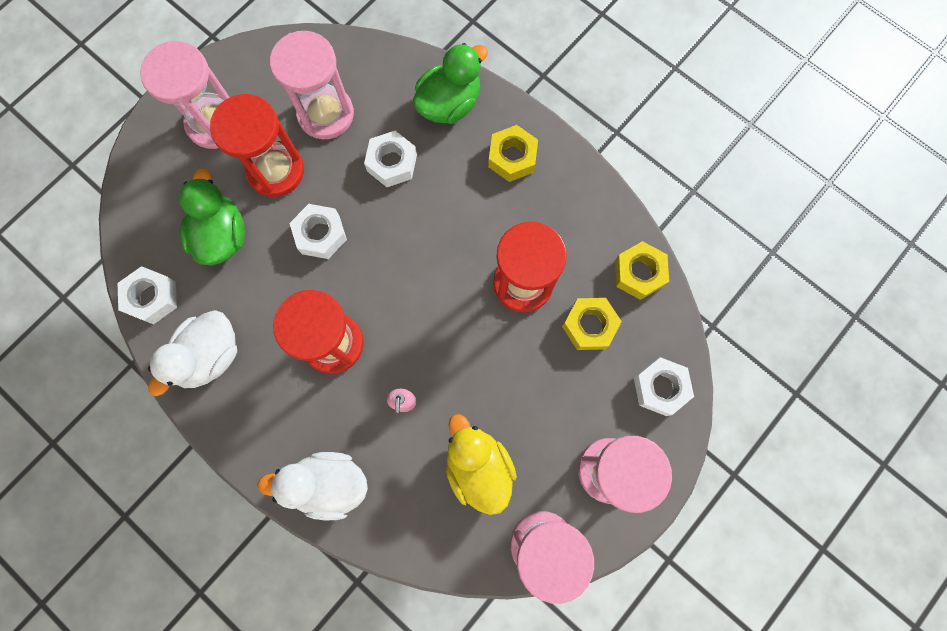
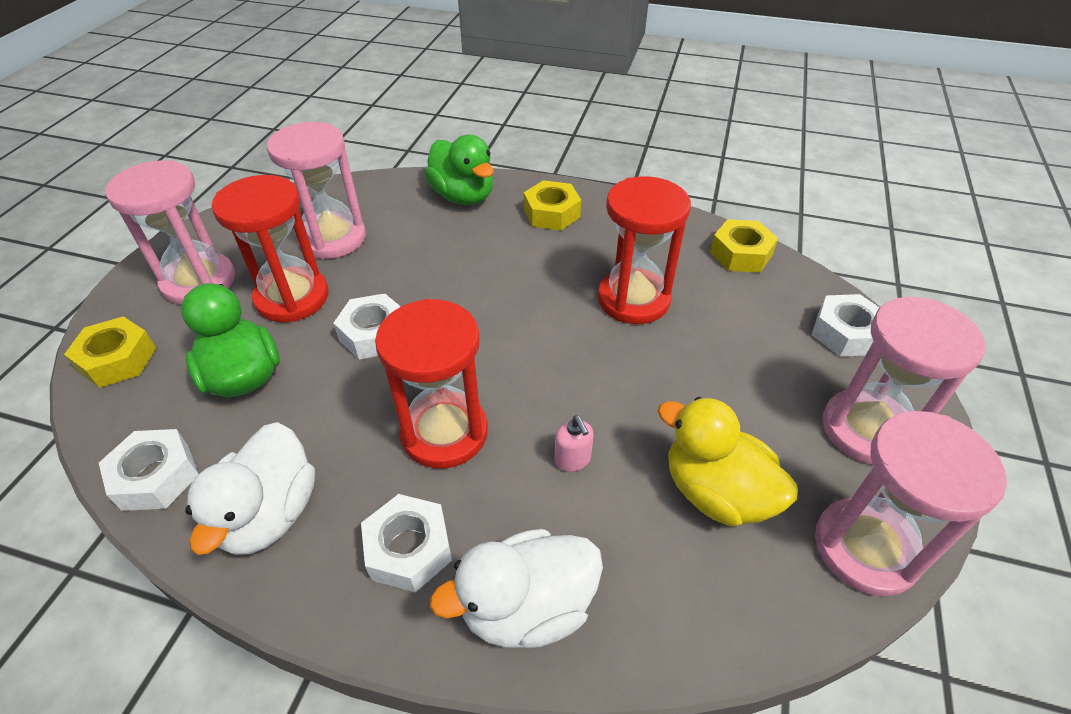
camera: 25 degrees left, 30 degrees down
white nut [364,131,417,187] -> white nut moved to [361,494,452,592]
green duck [413,43,488,124] -> green duck turned 120 degrees clockwise [424,135,494,205]
yellow nut [562,298,622,350] -> yellow nut moved to [64,316,156,388]

